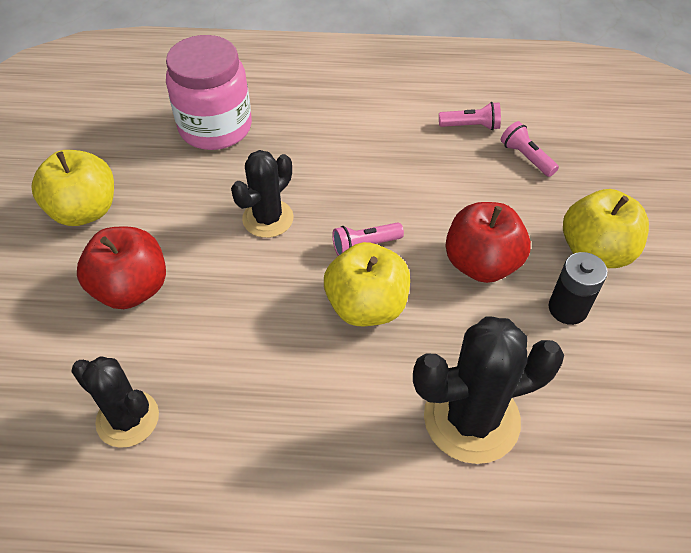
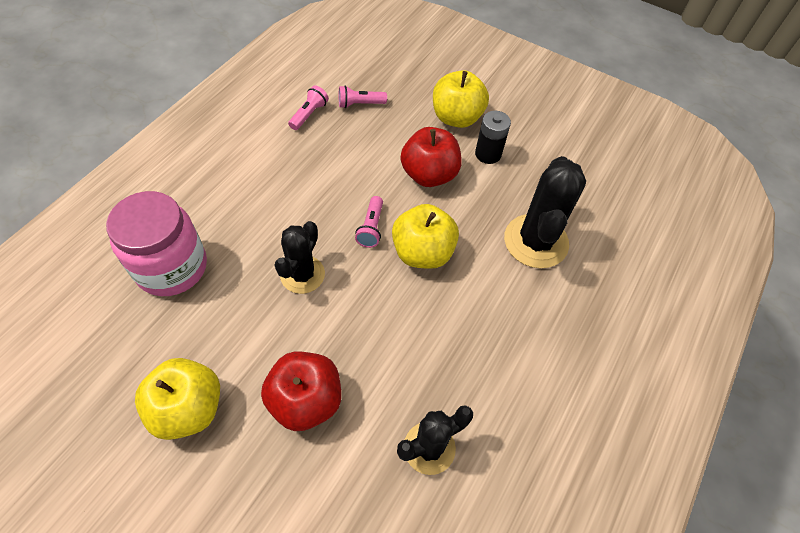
camera: 65 degrees left, 5 degrees up
black cactus [231,150,294,238] -> black cactus turned 45 degrees clockwise [275,221,325,294]

